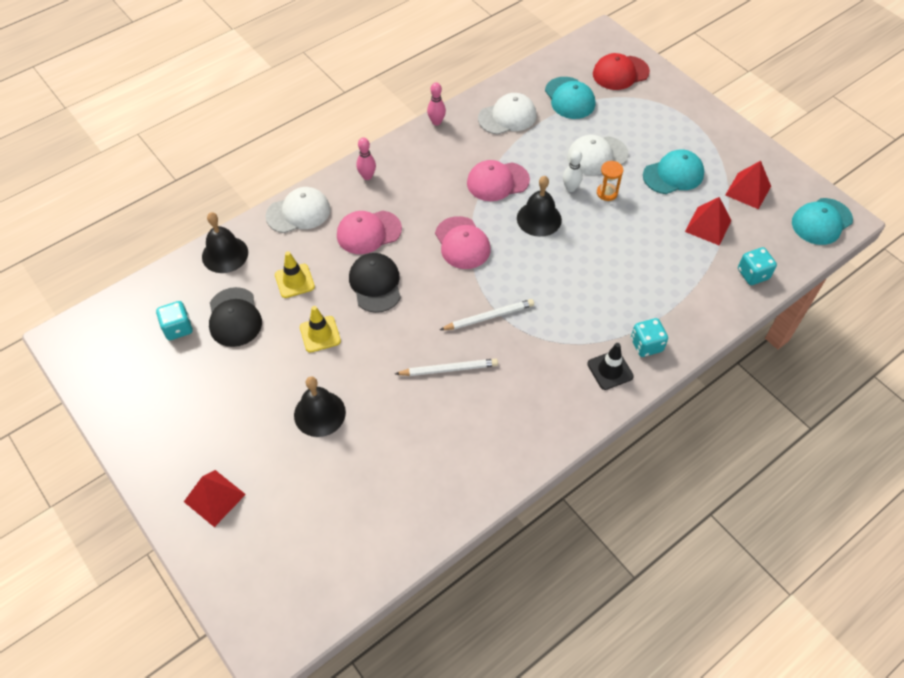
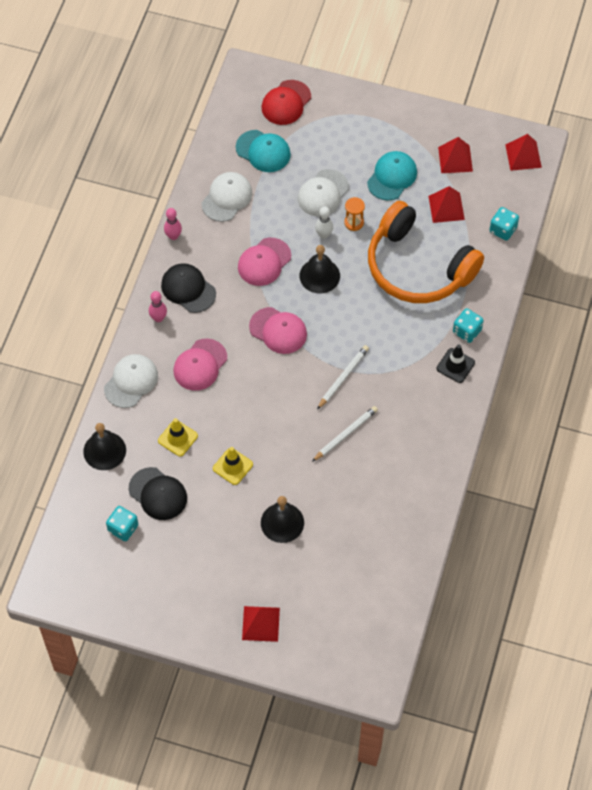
camera: 35 degrees left, 5 degrees up
black cap [349,253,401,313] -> black cap moved to [161,263,216,313]
turquoise cap [792,198,853,245] -> red pyramid [505,134,542,171]
none -> orange headphones [368,201,484,303]

